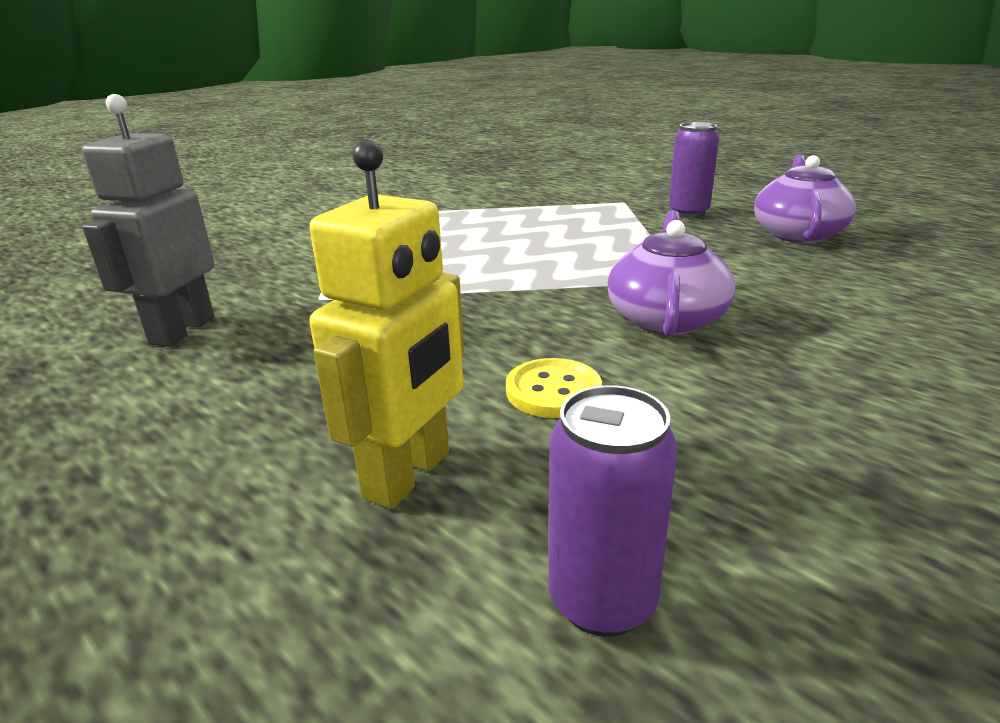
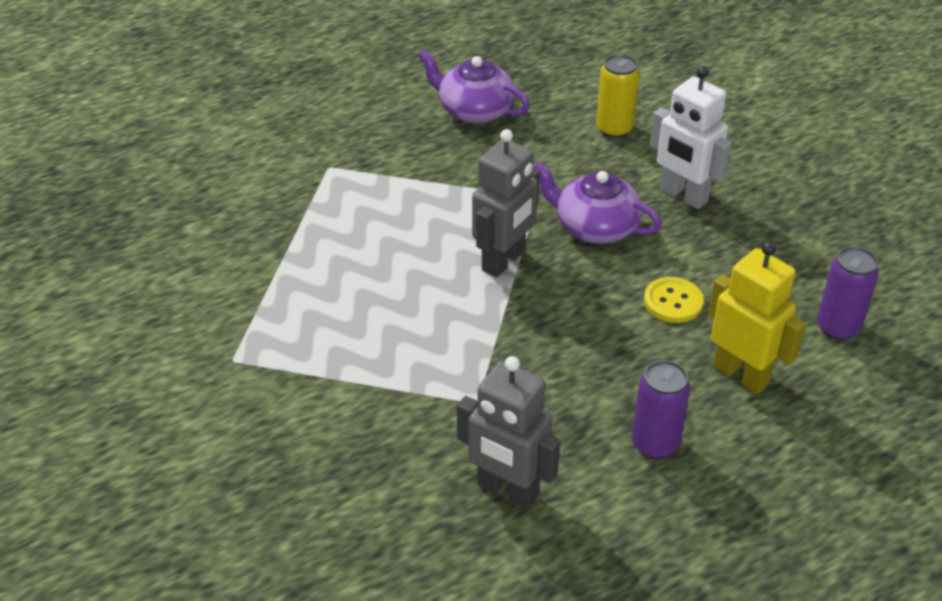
camera: 75 degrees left, 15 degrees up
purple can [669,122,719,218] -> purple can moved to [632,360,691,459]
none -> grey robot [472,129,540,277]
none -> yellow can [596,54,639,138]
none -> white robot [650,66,732,209]

